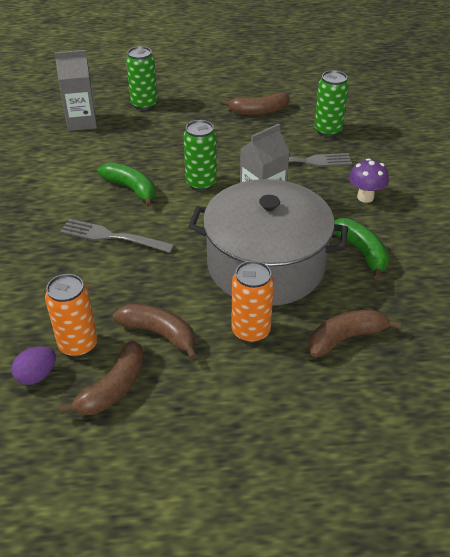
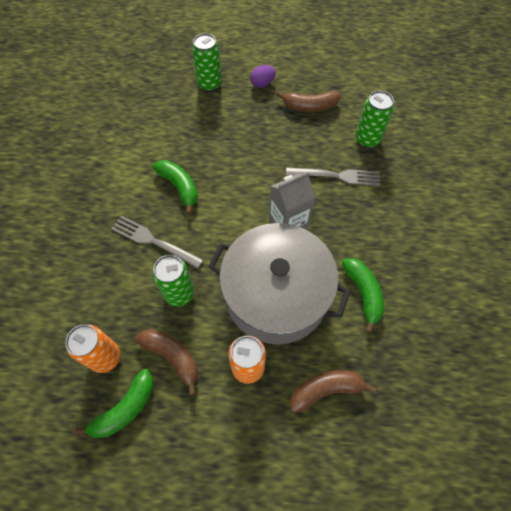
camera: 10 degrees right, 20 degrees up
purple egg [11,346,56,385] -> purple egg moved to [250,65,276,88]
grey carton [54,50,97,131] -> none
brown banana [59,340,144,415] -> green banana [75,369,154,438]
green can [183,120,217,191] -> green can moved to [153,255,194,307]
purple mushroom [349,158,389,203] -> none

